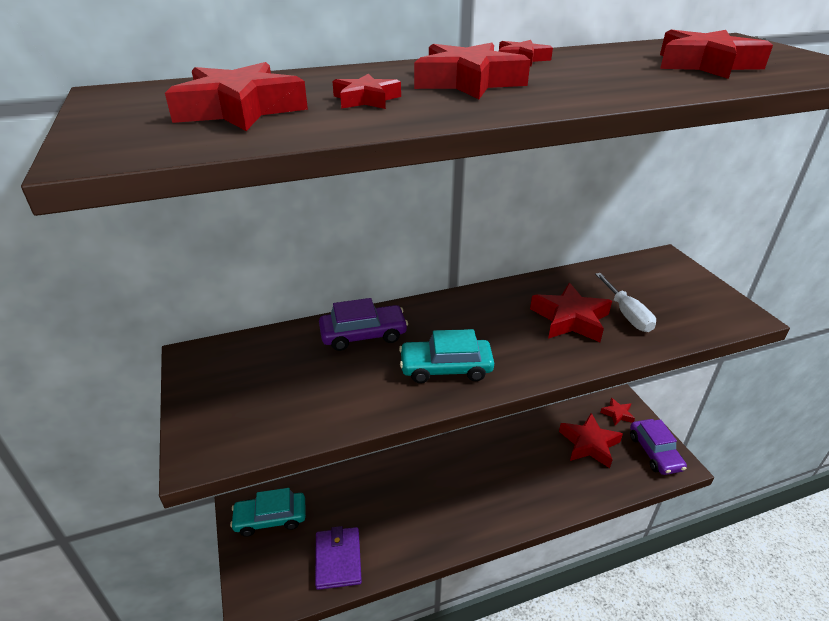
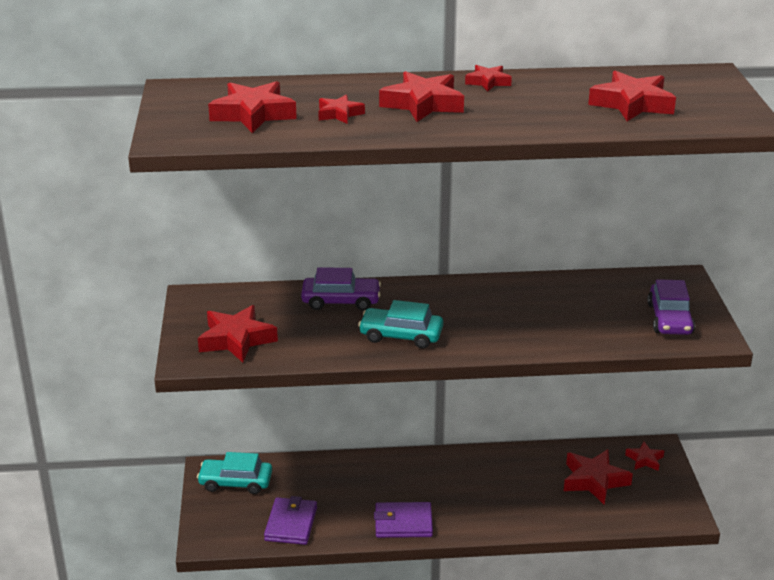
camera: 15 degrees right, 5 degrees down
red star [530,283,612,342] -> red star moved to [198,305,278,362]
white screwdriver [595,273,656,332] -> none
purple car [630,419,687,475] -> purple car moved to [647,279,695,335]
none -> purple wallet [374,502,433,538]

